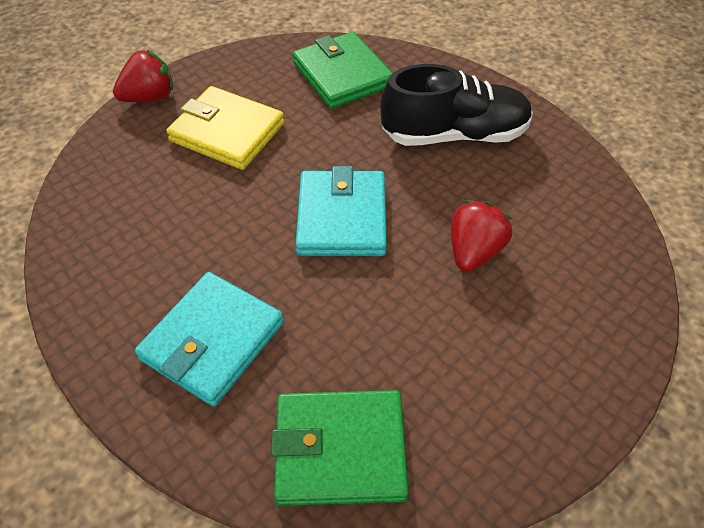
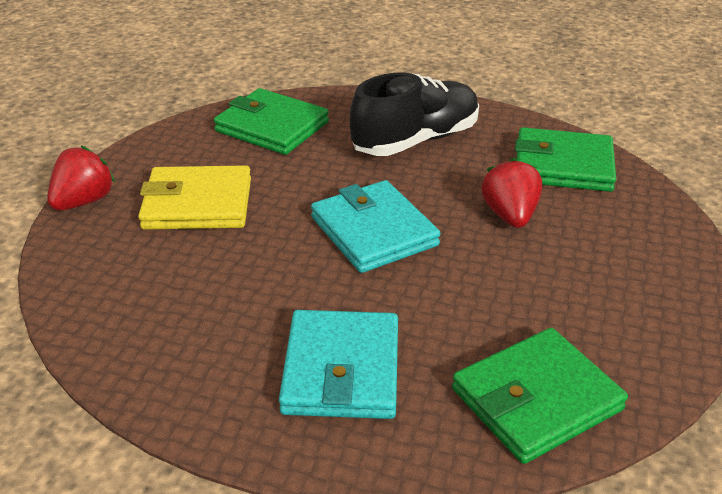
camera: 30 degrees left, 15 degrees down
none -> green wallet [515,127,616,192]

